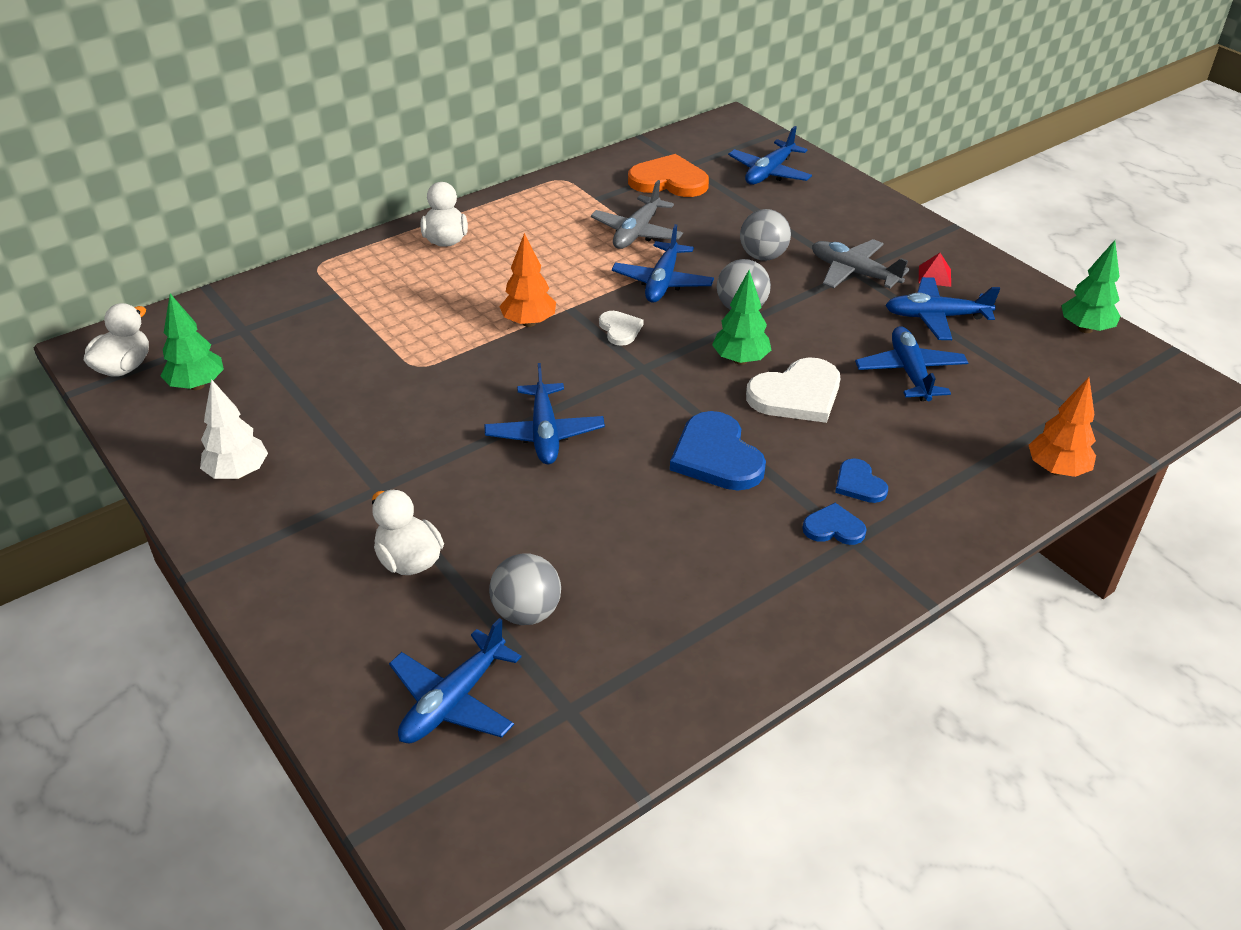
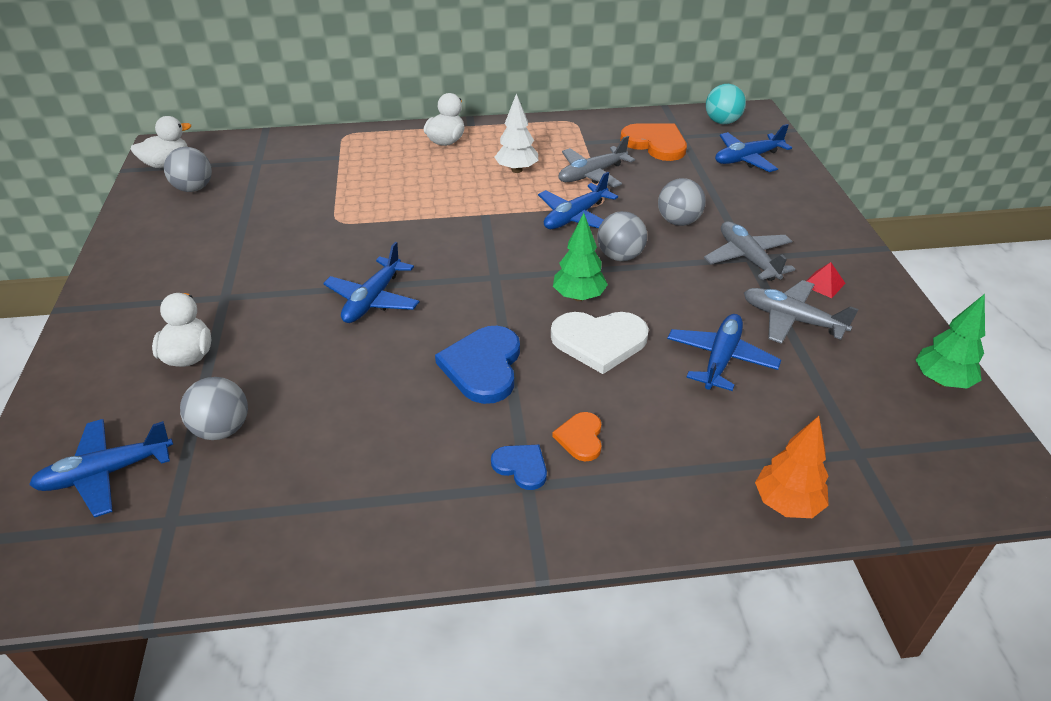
camera: 30 degrees right, 0 degrees up
green tree [161,294,224,390] -> grey ball [164,147,212,192]
white tree [200,379,268,479] -> white tree moved to [494,93,538,173]
orange tree [499,233,556,327] -> none
white heart [599,311,644,346] -> none
blue heart [835,458,888,503] -> orange heart [552,412,602,461]
blue plane [886,277,1000,340] -> grey plane [744,280,859,344]
none -> turquoise ball [706,84,746,124]

